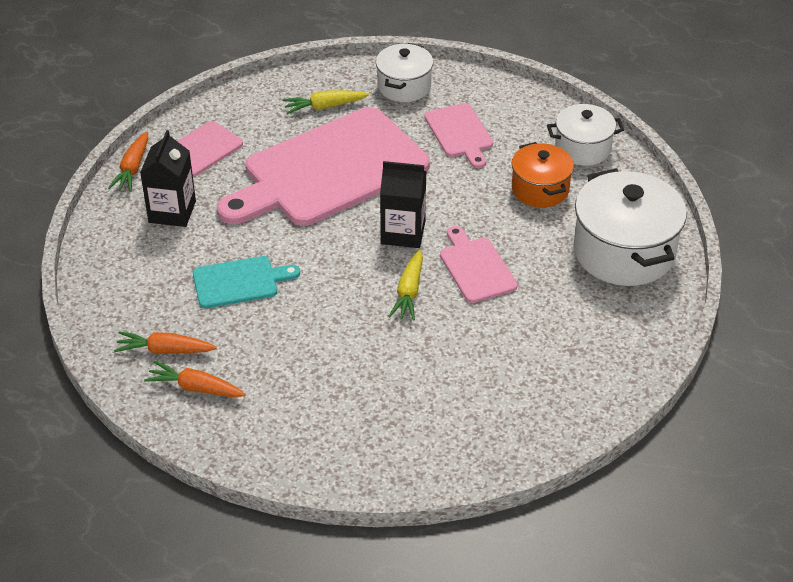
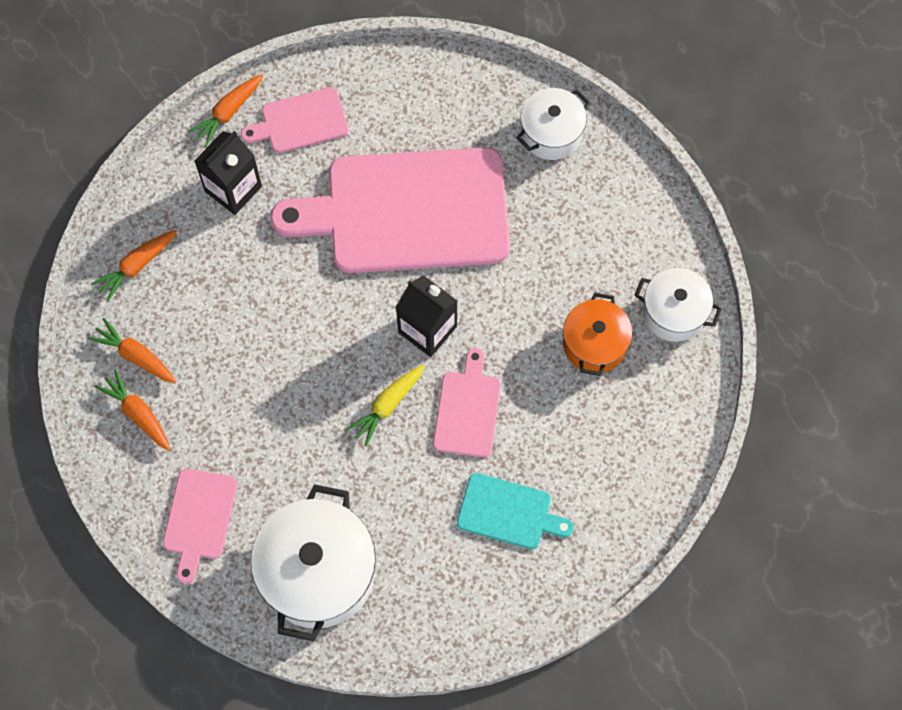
camera: 30 degrees right, 25 degrees up
turquoise cutting board [193,256,300,308] -> turquoise cutting board moved to [457,473,574,549]
yellow carrot [283,90,369,114] -> none
pink cutting board [424,103,493,168] -> pink cutting board moved to [163,469,237,584]
white pot [574,169,687,286] -> white pot moved to [251,484,376,641]
none -> orange carrot [91,230,177,302]

